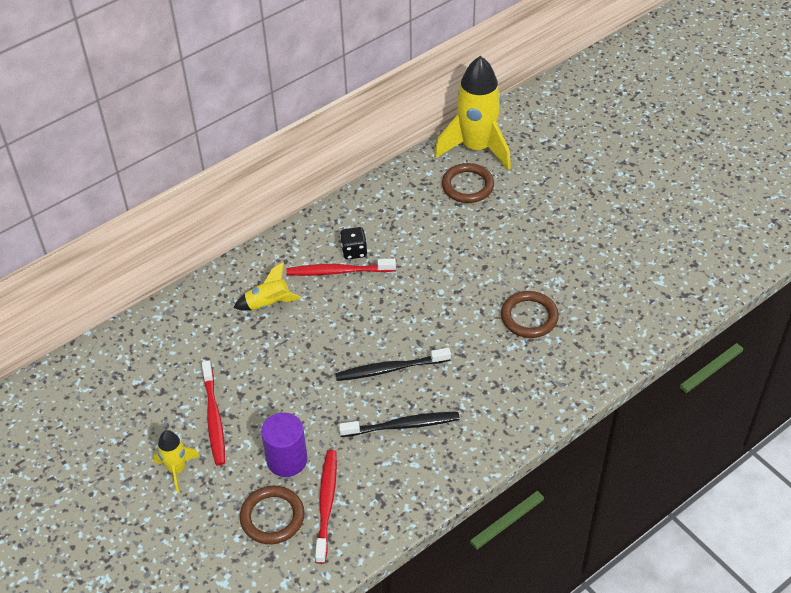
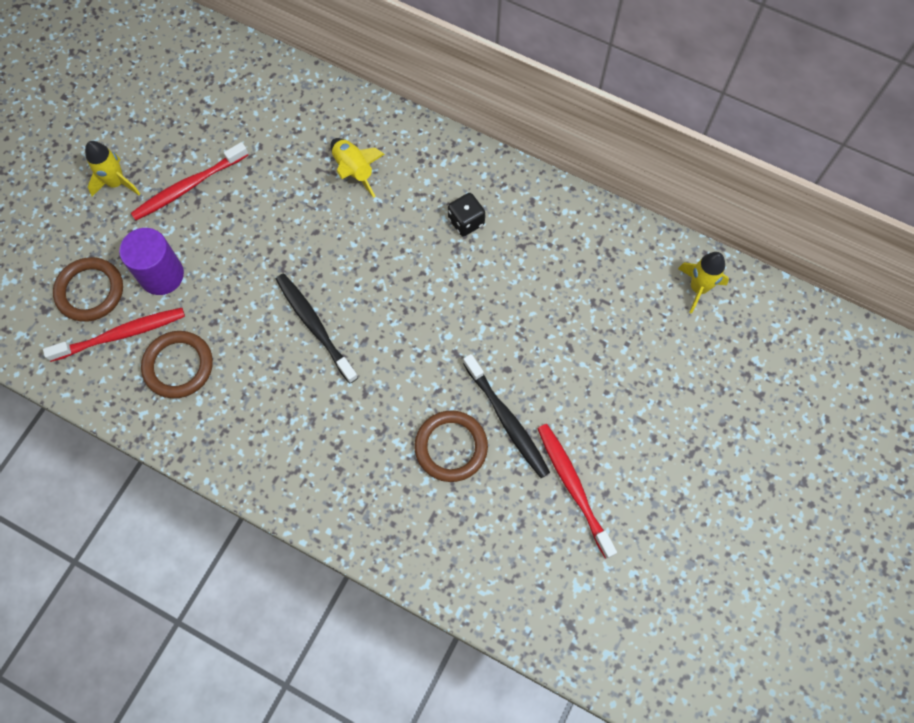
camera: 65 degrees right, 20 degrees up
red toothbrush [286,258,396,276] -> red toothbrush moved to [537,424,617,559]
black toothbrush [339,412,460,437] -> black toothbrush moved to [463,354,550,478]
yellow rocket [434,56,511,170] -> yellow rocket [678,252,729,314], size x0.49
brown ring [442,163,494,203] -> brown ring moved to [141,331,213,398]

